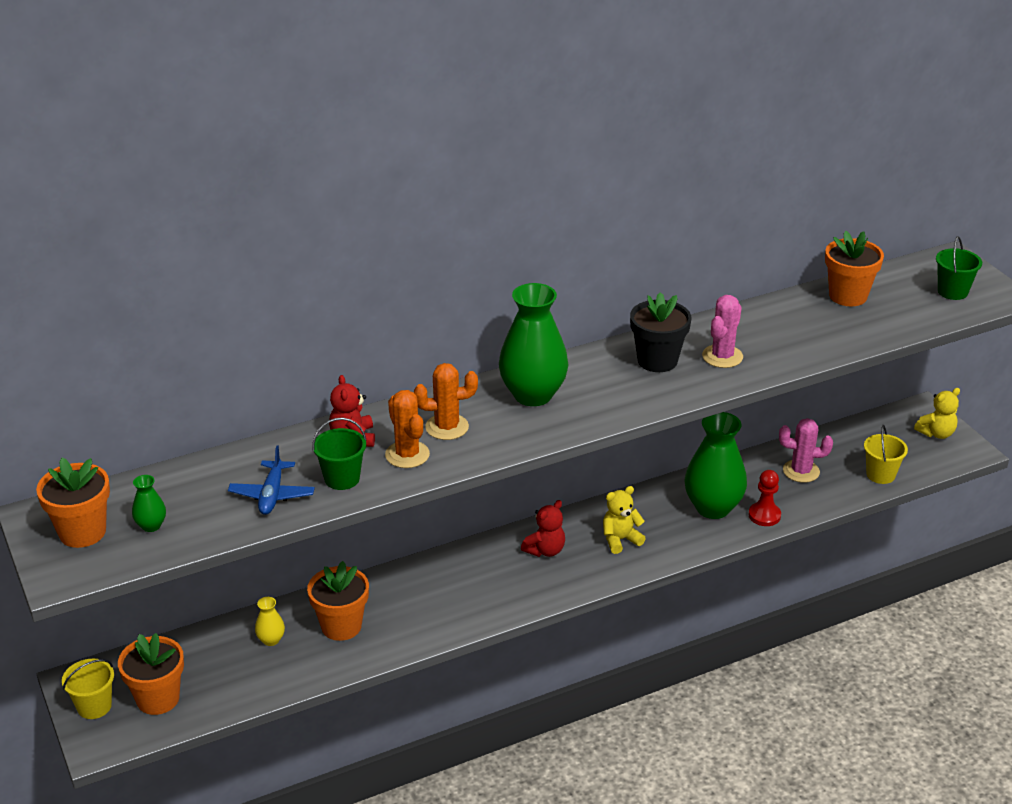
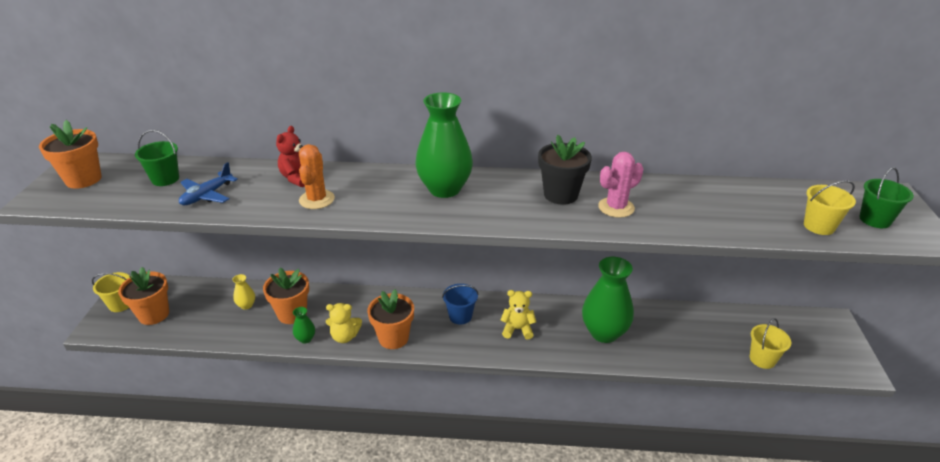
camera: 30 degrees right, 0 degrees up
green vase [132,475,166,532] -> green vase moved to [293,307,315,344]
green bucket [312,418,366,490] -> green bucket moved to [135,130,179,186]
orange cactus [414,363,478,440] -> none
red teddy bear [521,500,565,557] -> blue bucket [442,284,478,325]
red pawn [749,470,781,526] -> none
pink cactus [779,418,833,483] -> none
orange flower pot [825,231,884,307] -> orange flower pot moved to [367,289,414,349]
yellow teddy bear [914,388,960,439] -> yellow teddy bear moved to [326,303,362,343]
none -> yellow bucket [804,180,856,235]

